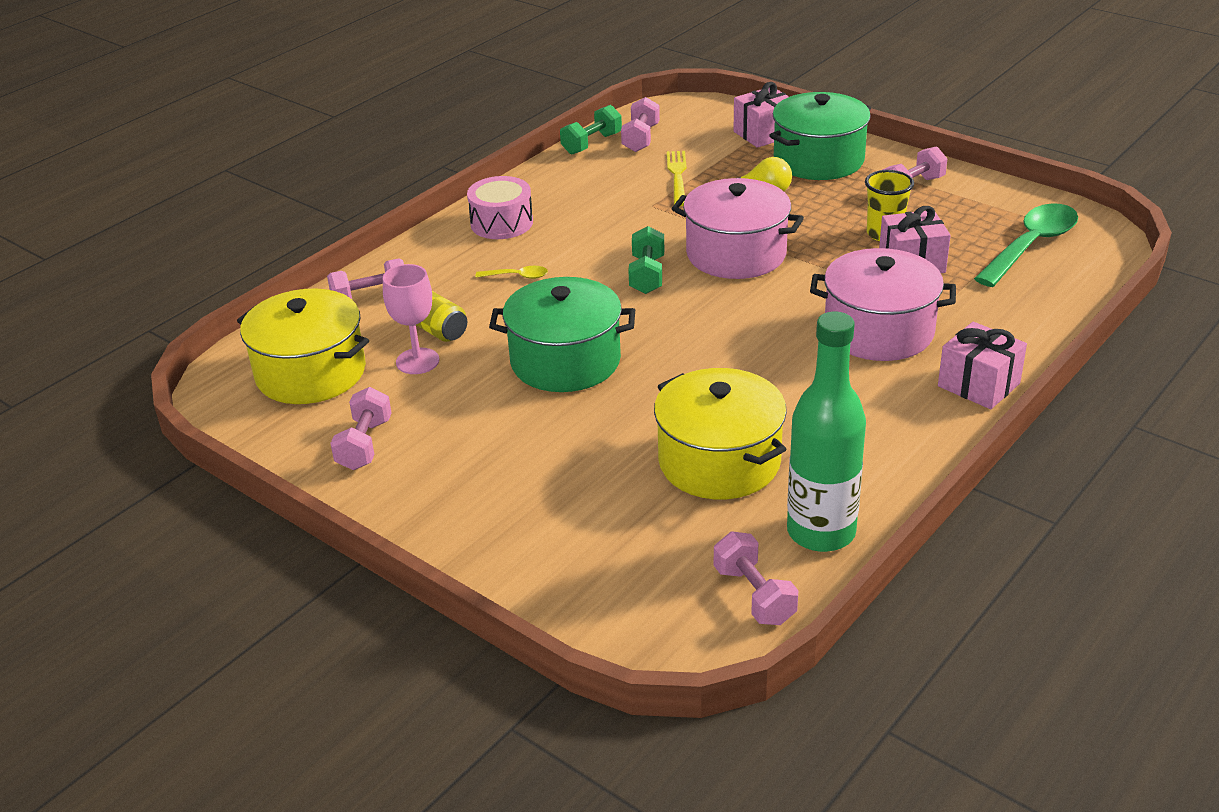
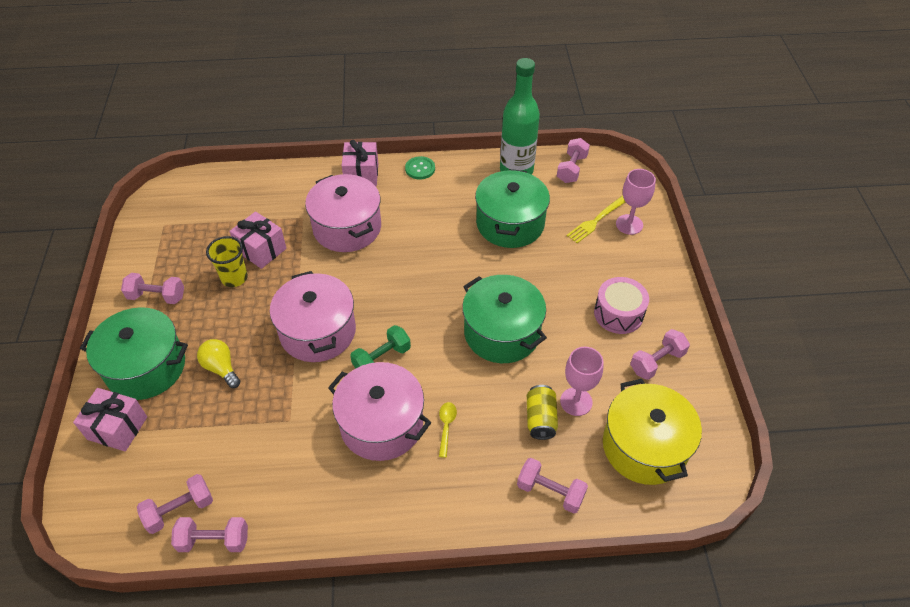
camera: 135 degrees left, 15 degrees up
pink drum [467,176,533,239] -> pink drum moved to [594,277,649,334]
yellow spoon [476,266,548,279] -> yellow spoon turned 45 degrees clockwise [439,402,457,458]
green dumbbell [560,105,622,155] -> pink dumbbell [171,517,248,552]
yellow pot [654,368,787,499] -> green pot [475,169,550,248]
yellow fork [667,151,687,206] -> yellow fork moved to [567,195,625,243]
green spoon [974,204,1078,287] -> none
none -> pink pot [328,362,431,461]
none -> green button [405,156,435,179]
none -> pink goblet [616,169,656,235]

